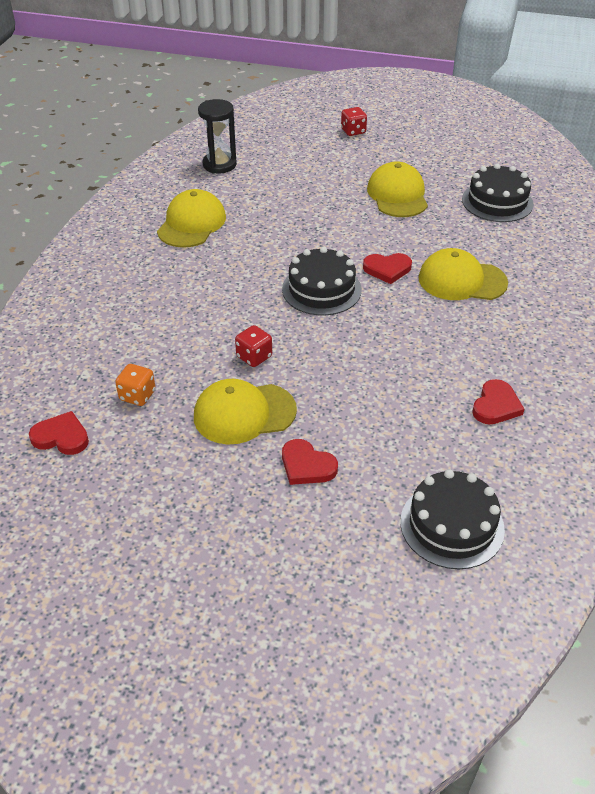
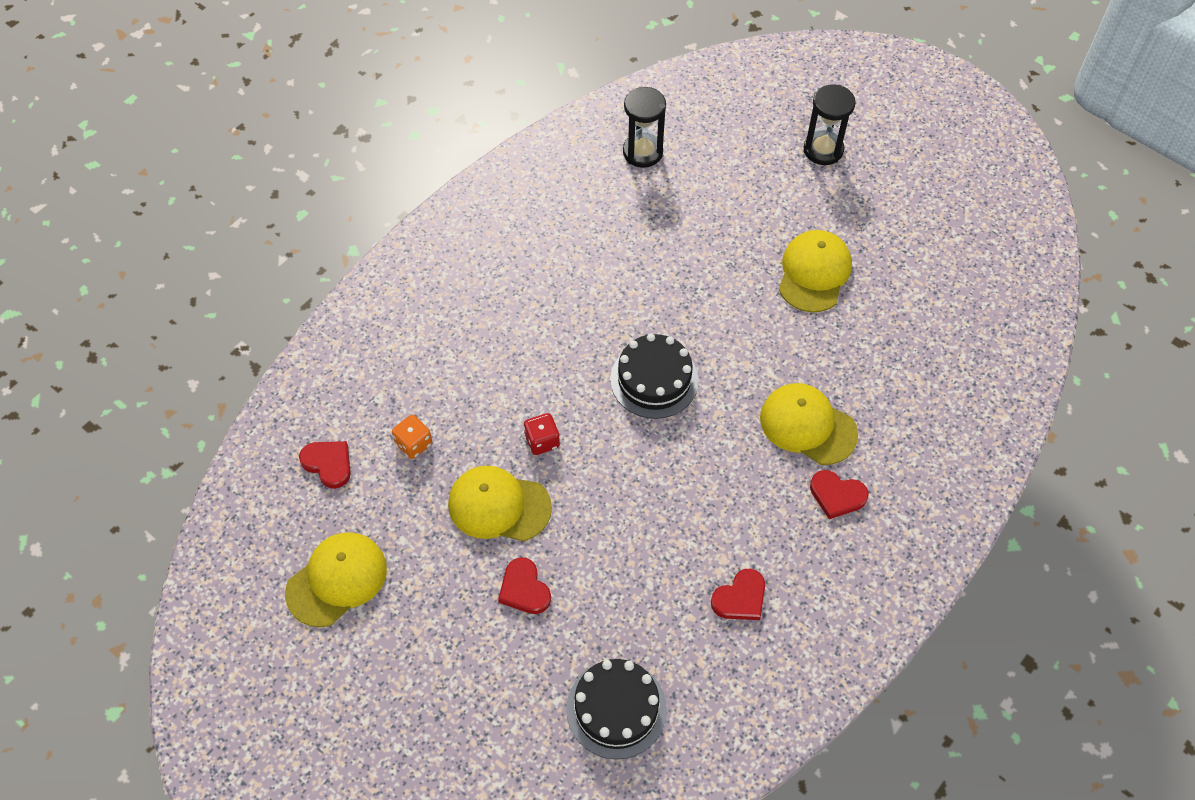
camera: 25 degrees right, 15 degrees up
yellow cap [157,189,226,248] -> yellow cap moved to [285,532,387,627]
red dice [341,107,367,136] -> black hourglass [803,84,856,165]
red heart [363,253,412,284] -> red heart moved to [810,470,869,519]
black cake [462,163,534,222] -> none

